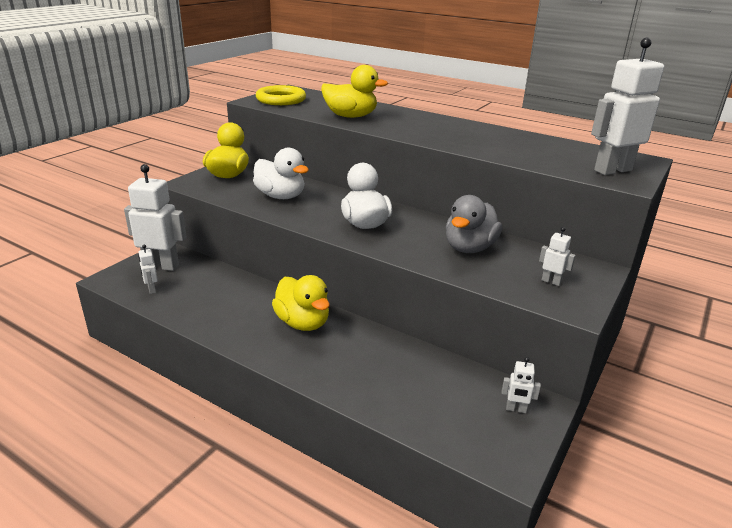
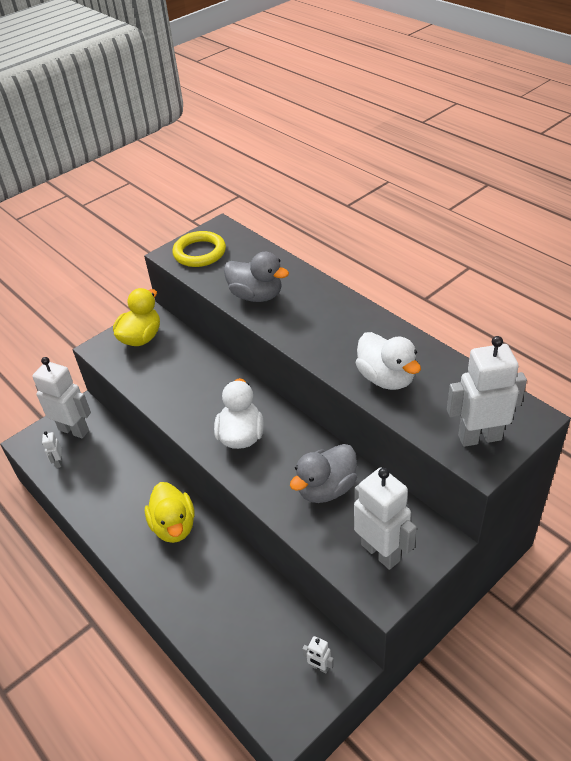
camera: 20 degrees right, 15 degrees up
white duck [253,148,309,199] -> white duck moved to [356,332,421,390]
yellow duck [321,65,388,118] -> grey duck [224,252,289,302]
white robot [539,227,575,286] -> white robot [354,468,417,570], size x2.23

